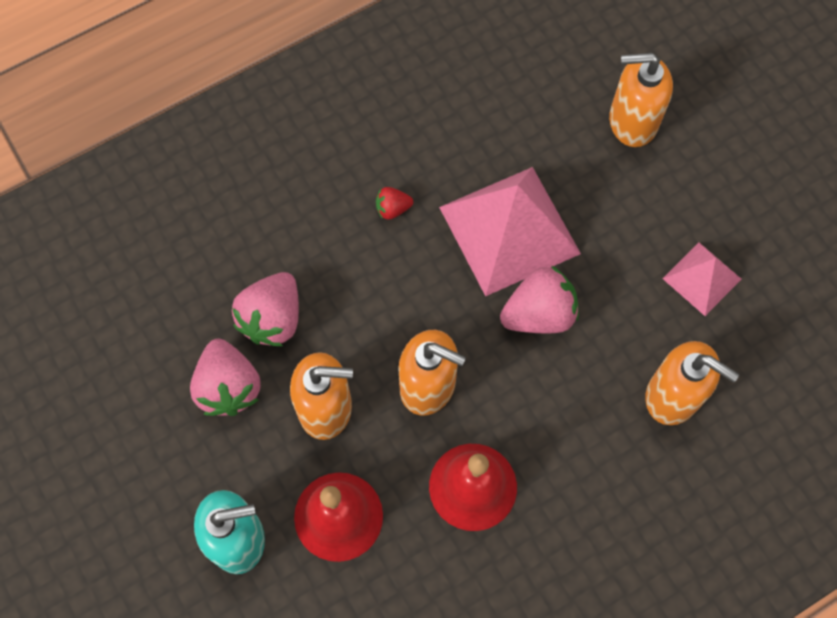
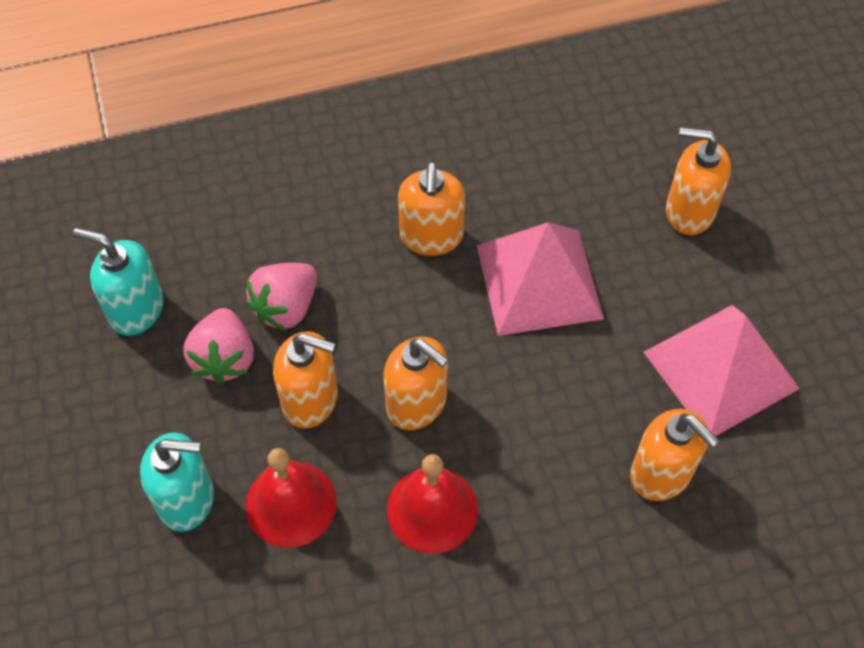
camera: 15 degrees right, 10 degrees down
red strawberry [376,187,413,219] -> orange soap dispenser [398,162,465,256]
pink strawberry [500,265,579,333] -> none
pink pyramid [662,243,741,316] -> pink pyramid [644,305,800,436], size x1.91
none -> turquoise soap dispenser [73,228,164,336]

